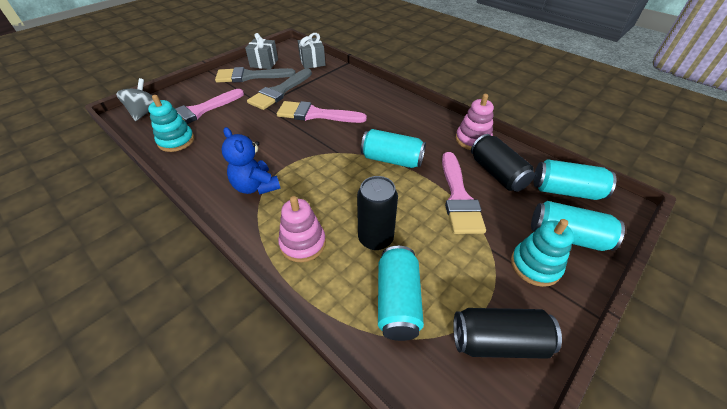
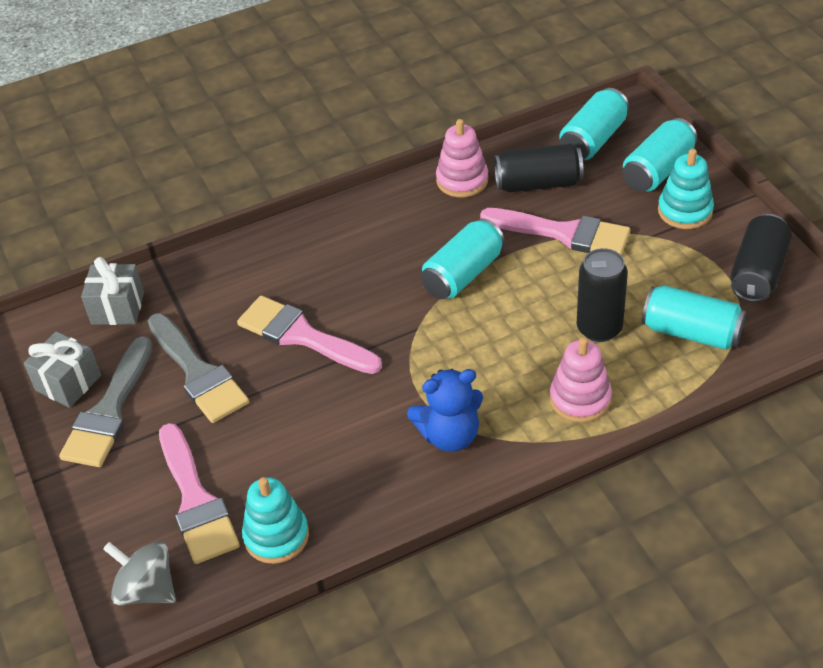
camera: 65 degrees left, 0 degrees up
pink brush [277,101,367,123] -> pink brush turned 90 degrees clockwise [237,296,382,374]

